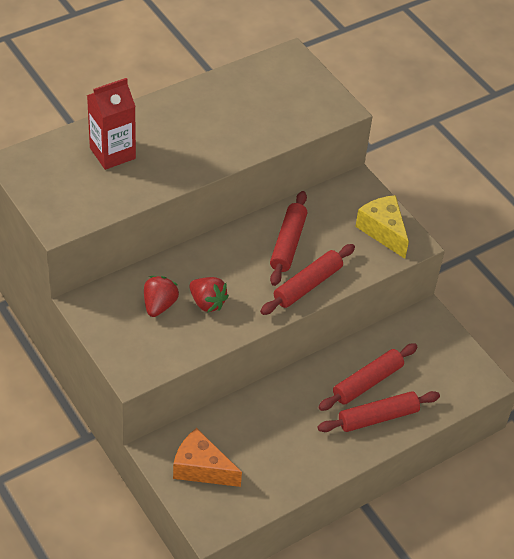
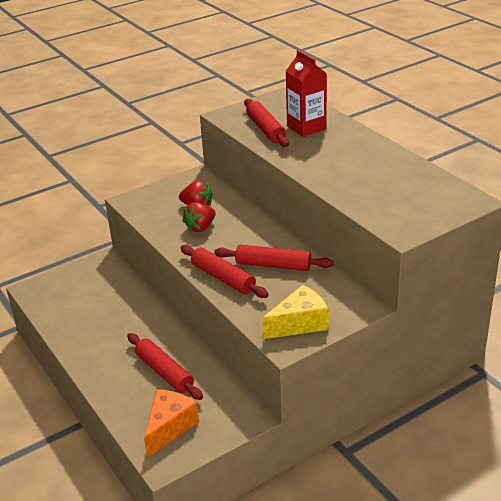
camera: 95 degrees right, 15 degrees down
orange cheese [173,428,242,487] -> orange cheese moved to [144,389,199,458]
red rolling pin [318,391,440,432] -> red rolling pin moved to [244,99,289,147]

